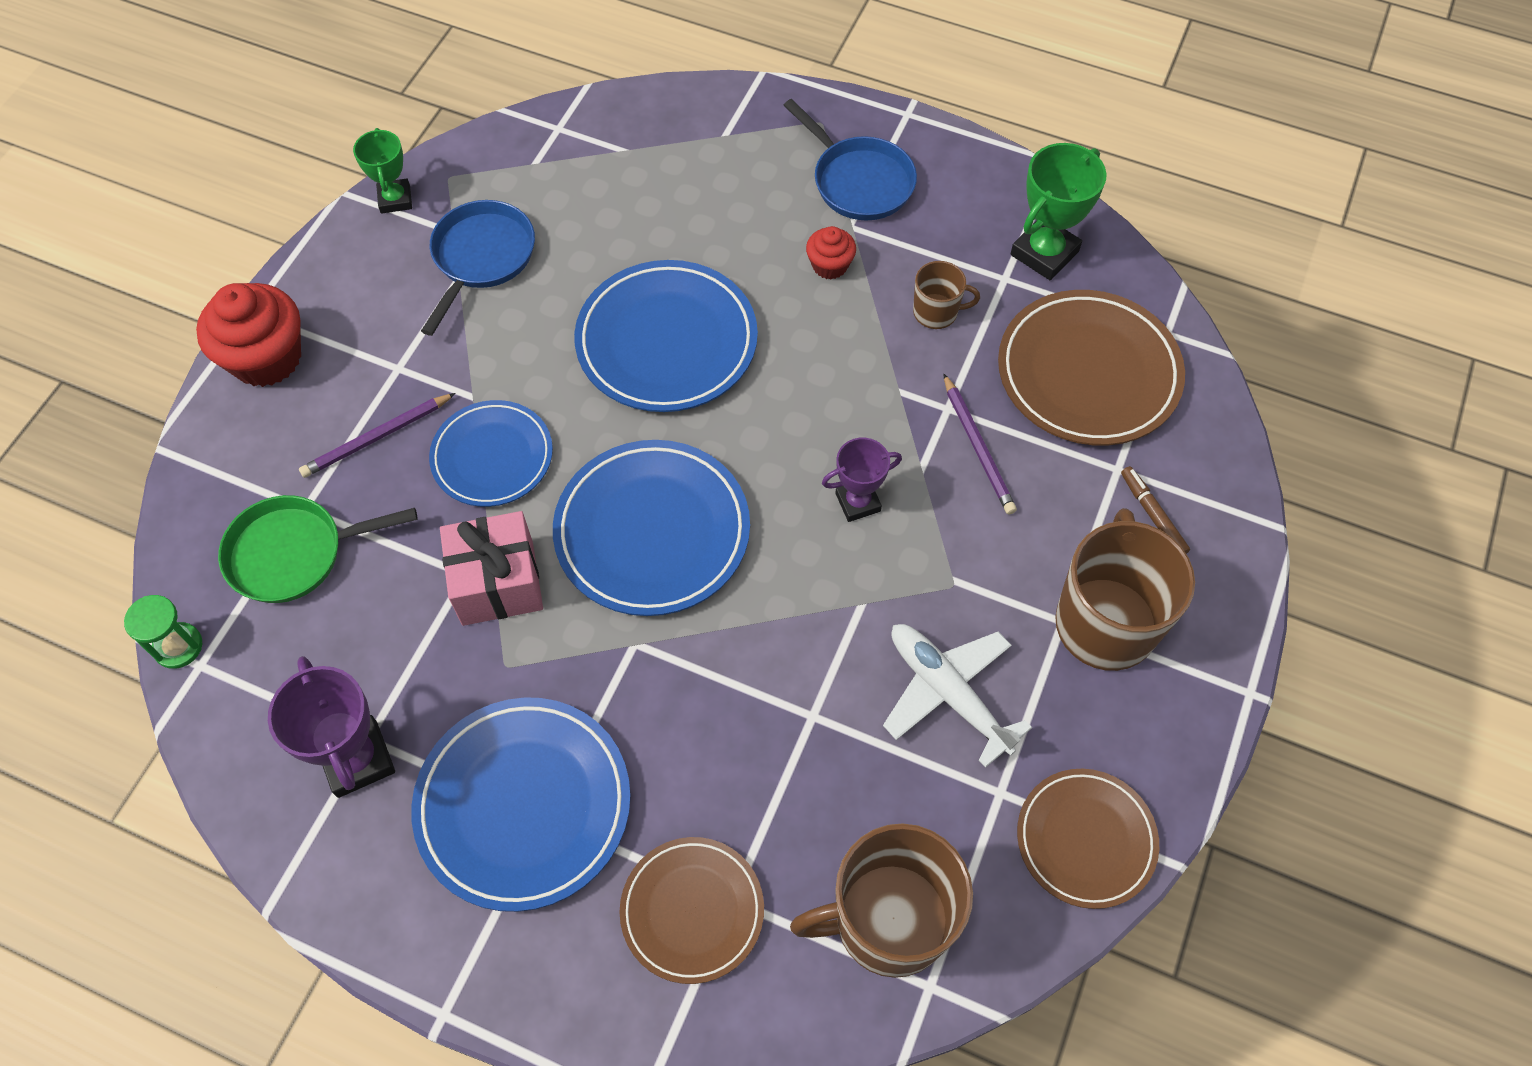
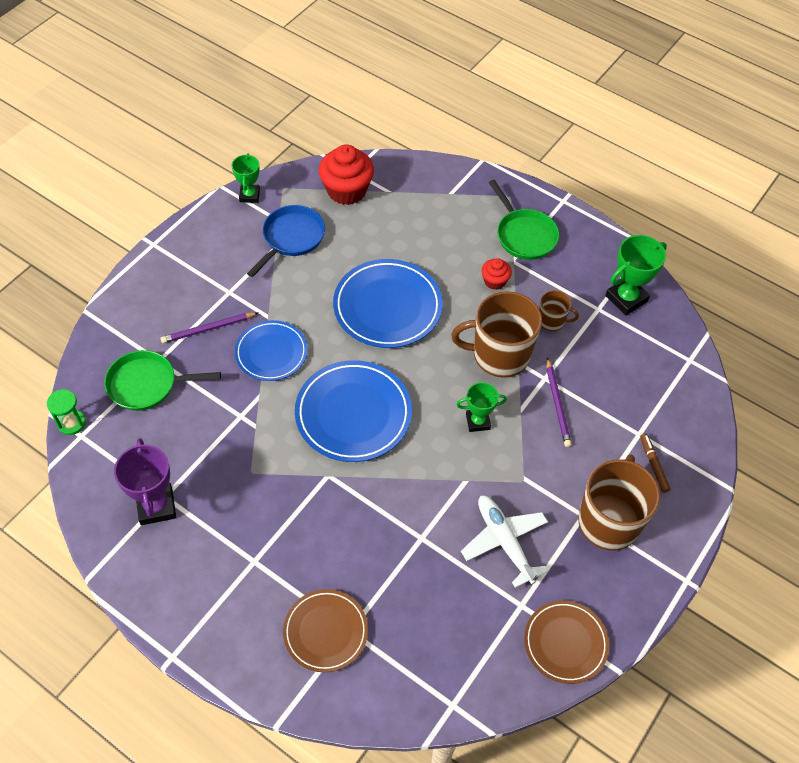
camera: 10 degrees right, 5 degrees down
red cupcake [196,283,301,387] -> red cupcake moved to [319,144,374,205]
blue plate [411,697,631,912] -> none
pink gift [440,511,543,626] -> none
blue pan [783,99,917,220] -> green pan [489,180,559,260]
brown mug [790,823,973,978] -> brown mug moved to [451,291,542,378]
purple trophy [822,438,902,522] -> green trophy [456,382,507,432]
brown plate [998,290,1185,446] -> none

